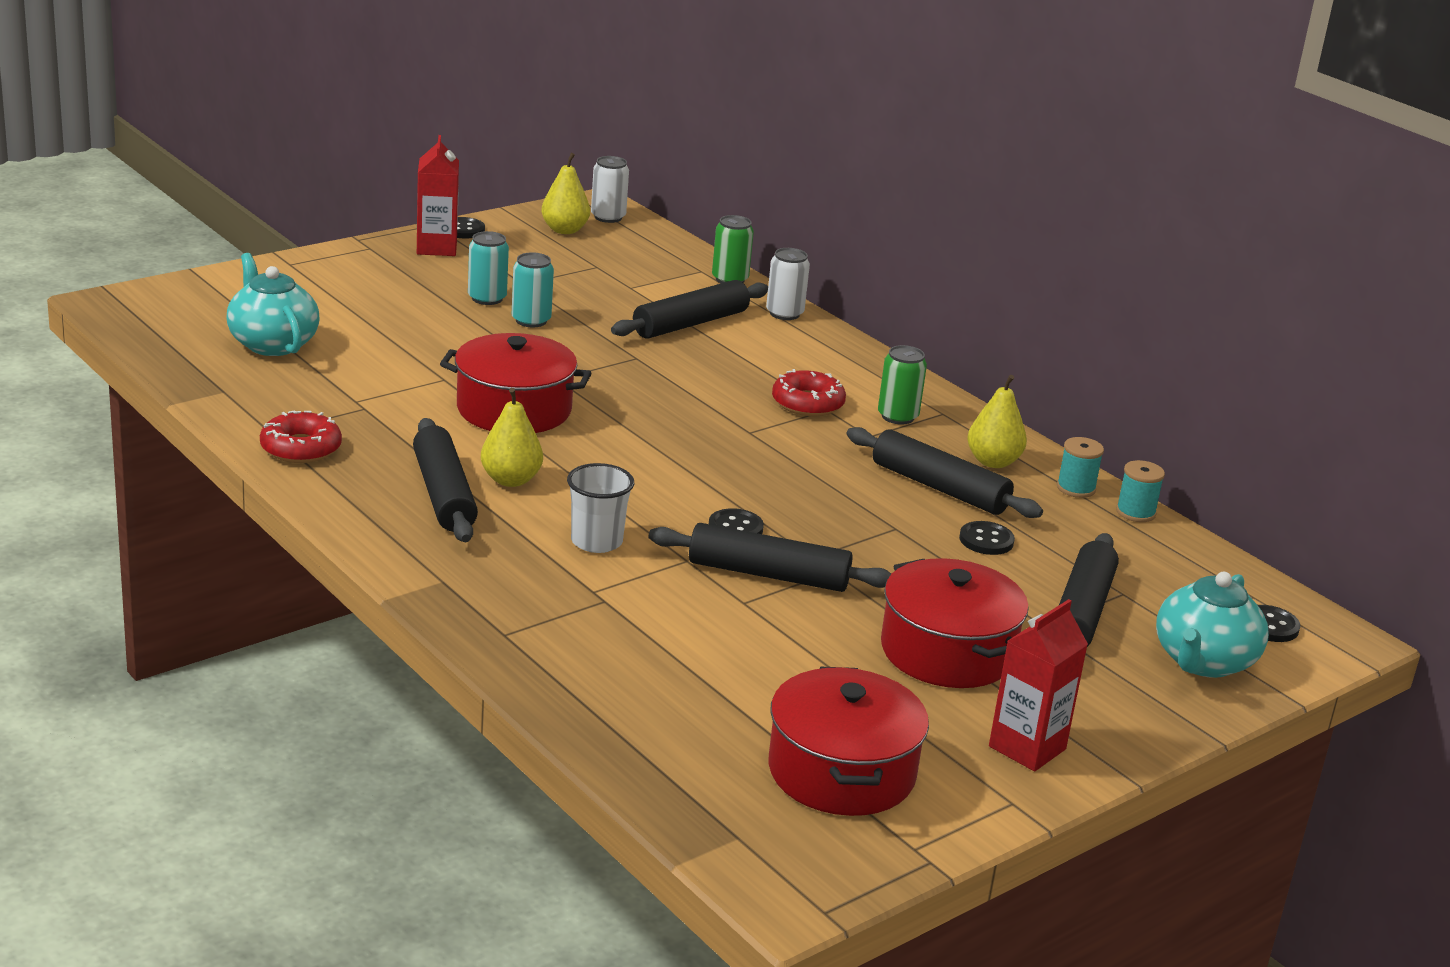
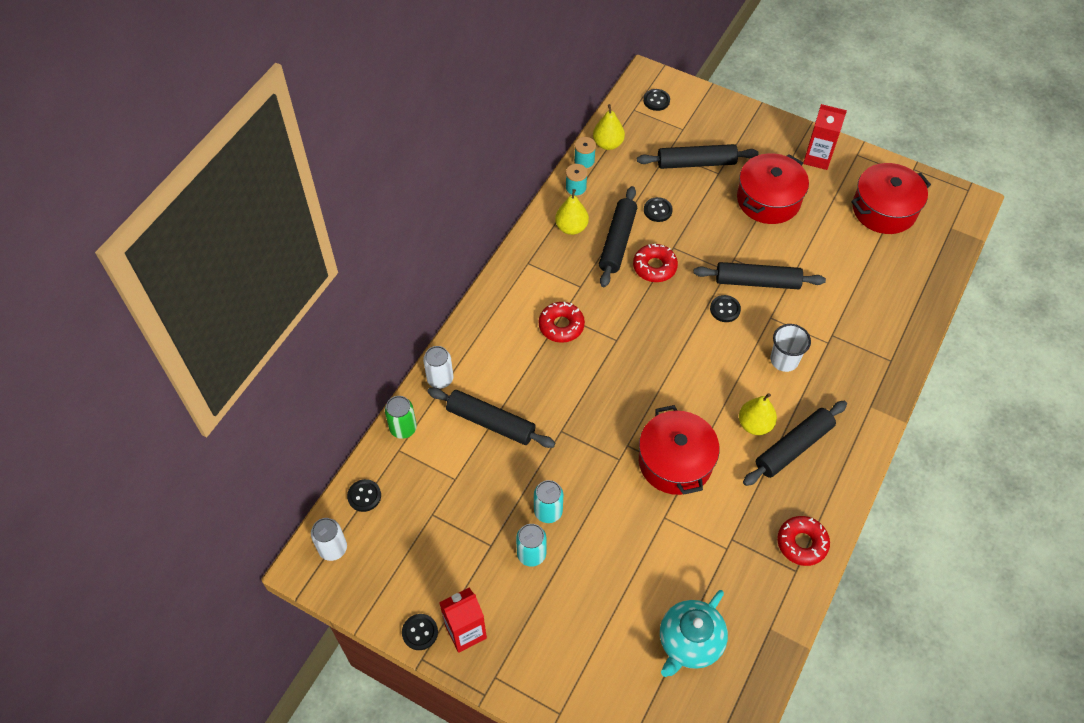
camera: 110 degrees left, 30 degrees up
yellow pear [541,153,590,234] -> yellow pear moved to [593,104,625,150]
black rolling pin [649,523,891,592] -> black rolling pin turned 75 degrees counterclockwise [693,262,826,289]
green can [878,345,927,424] -> none
turquoise teapot [1156,572,1269,678] -> none
none -> black button [347,479,381,512]
none -> red donut [633,244,678,282]

